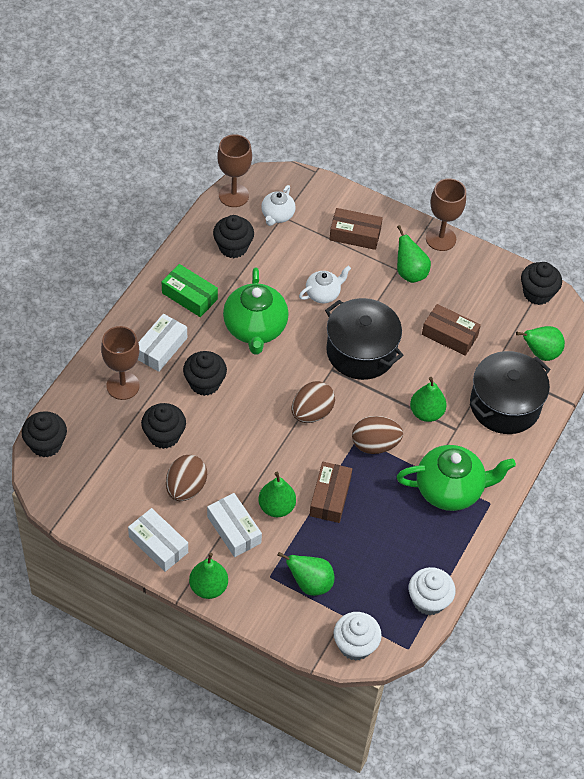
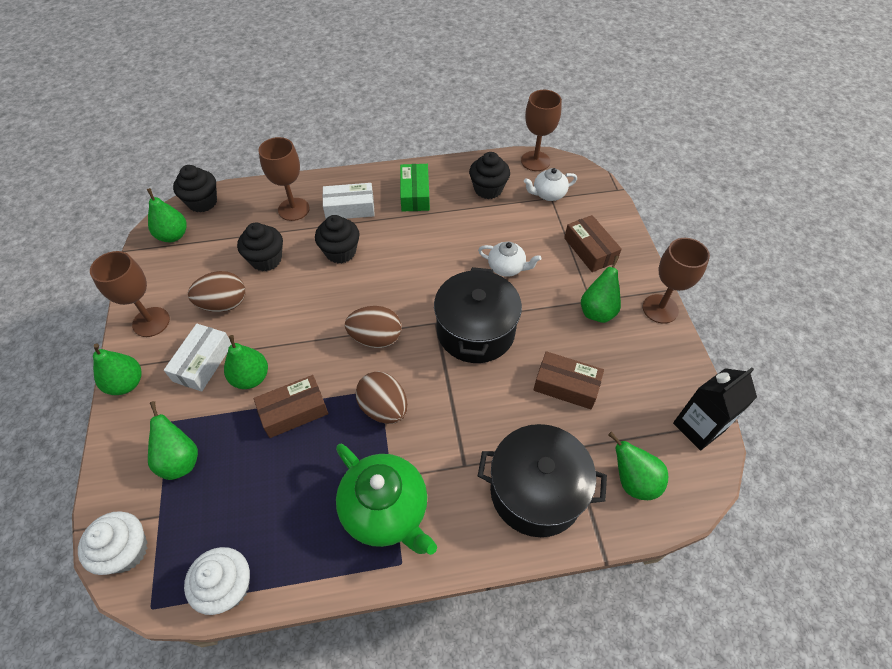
camera: 55 degrees right, 0 degrees up
white box [128,508,188,572] -> brown goblet [90,251,170,337]
green teapot [223,267,289,354] -> none
green pear [410,377,447,422] -> green pear moved to [147,188,187,242]
brown box [422,304,481,356] -> brown box turned 60 degrees counterclockwise [534,351,604,409]
black cupcake [521,262,562,305] -> black carton [673,368,757,450]

